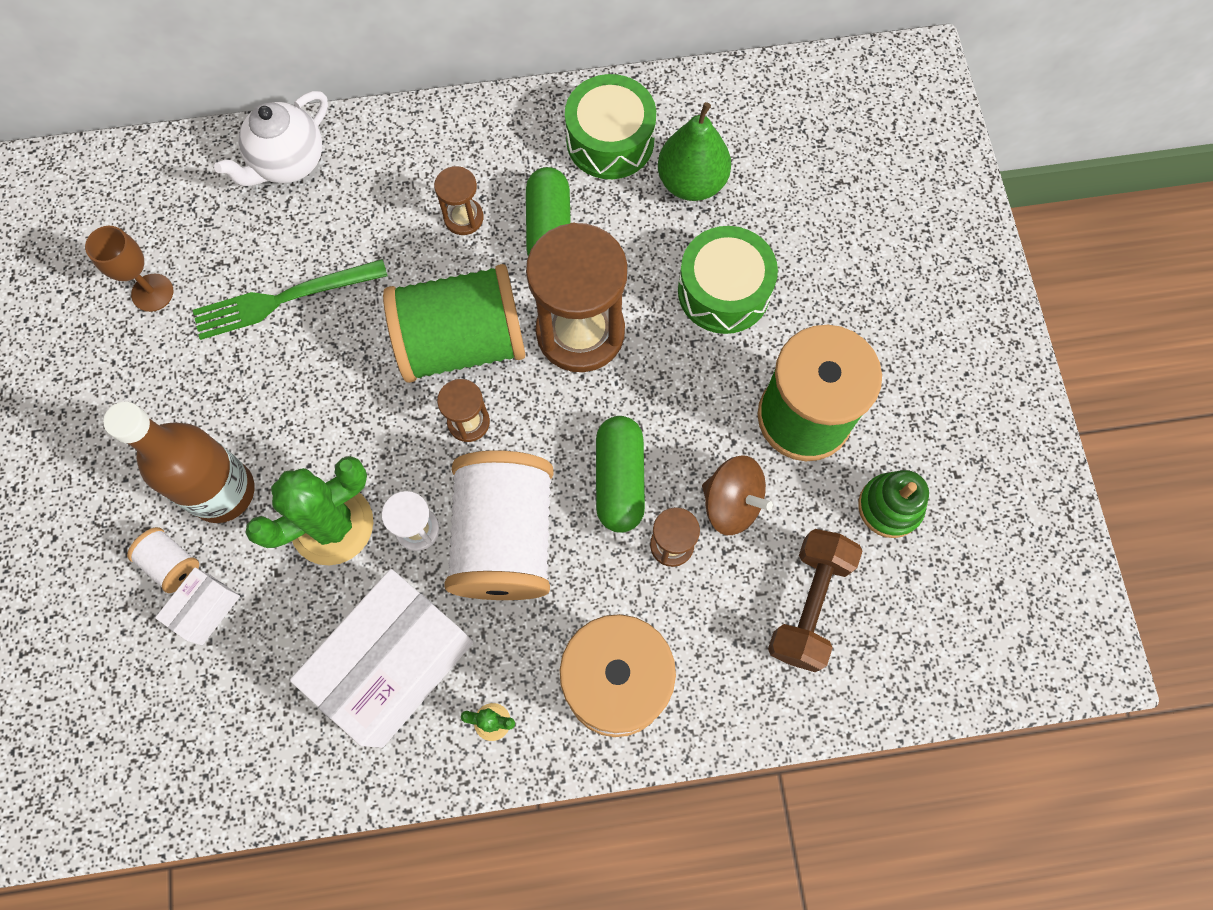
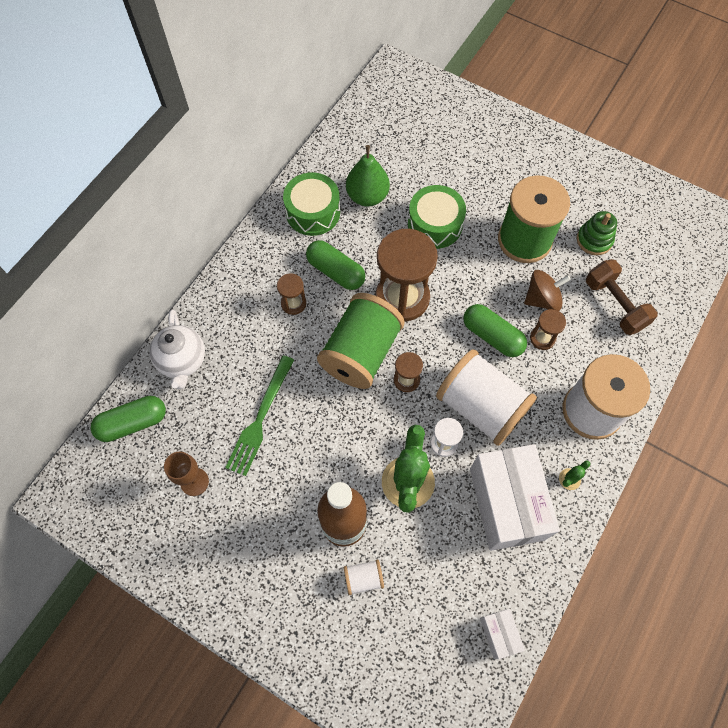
camera: 50 degrees left, 5 degrees down
white box [155,567,240,645] -> white box moved to [480,609,525,659]
none -> green capsule [91,396,166,442]

